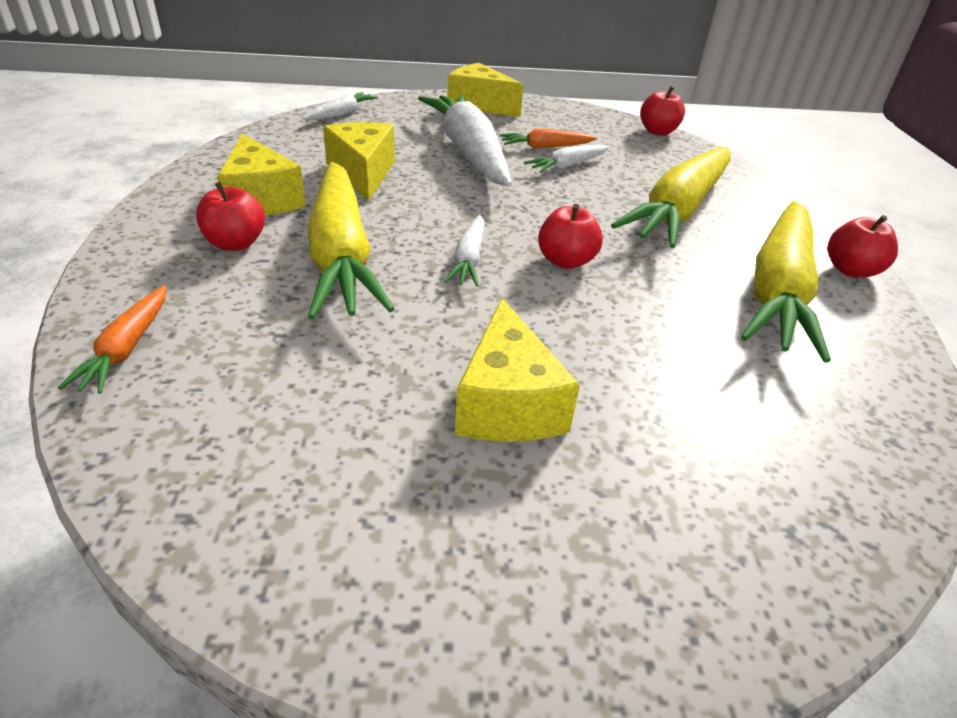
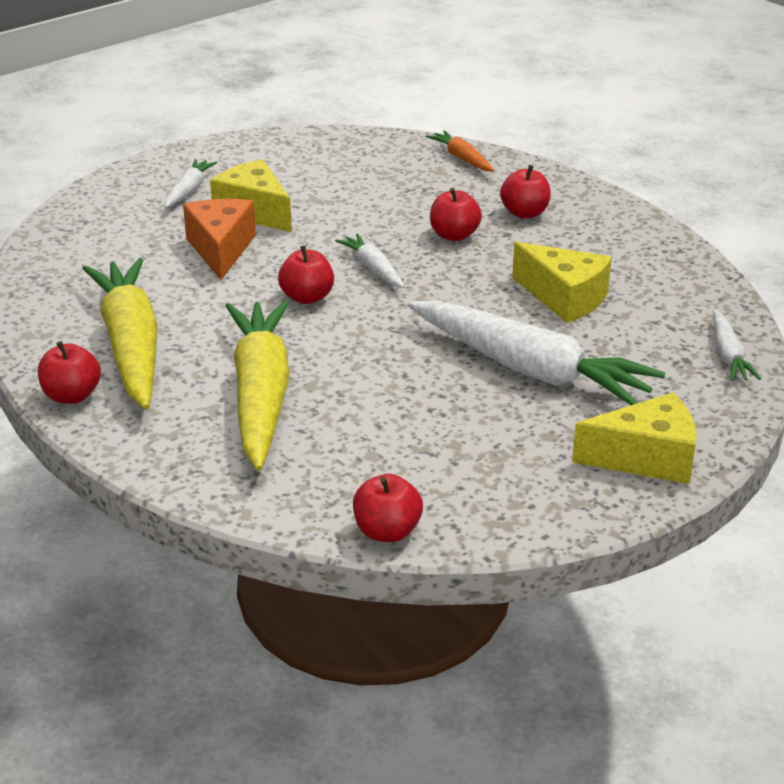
camera: 145 degrees right, 5 degrees down
yellow cheese [217,134,306,216] -> none
yellow carrot [307,162,394,319] -> red apple [430,188,482,241]
orange carrot [499,129,597,149] -> none
white carrot [525,145,609,173] -> white carrot moved to [165,159,217,208]
none -> orange cheese [183,199,256,280]

